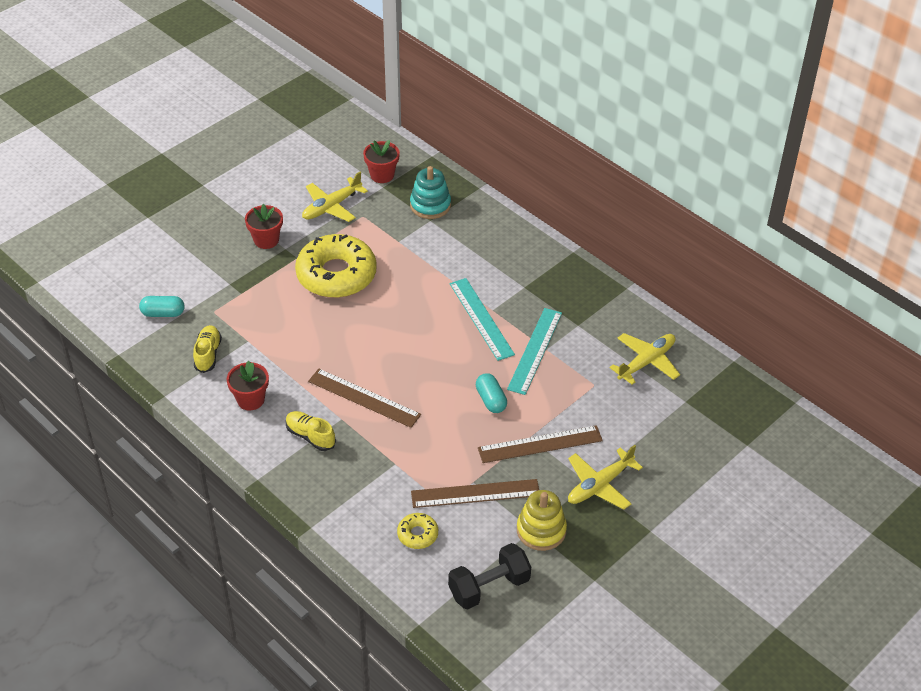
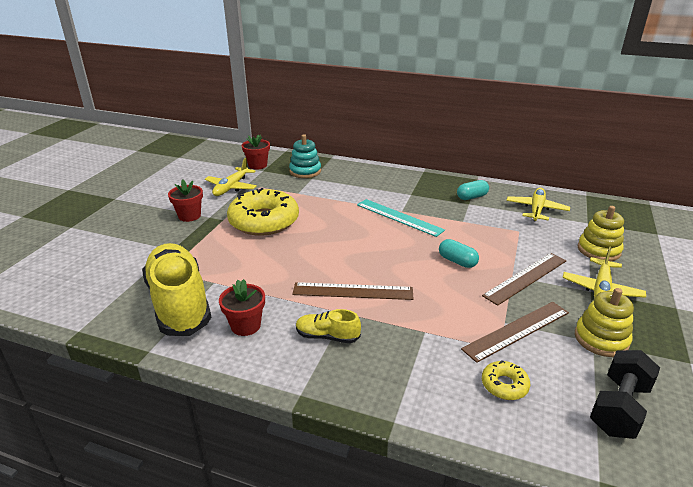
camera: 25 degrees left, 15 degrees down
turquoise capsule [139,296,185,317] -> turquoise capsule moved to [457,180,489,200]
yellow shoe [193,325,222,373] -> yellow shoe [142,243,211,336], size x2.21
turquoise ruler [507,308,562,395] -> none
none -> yellow stacking toy [578,206,624,261]

